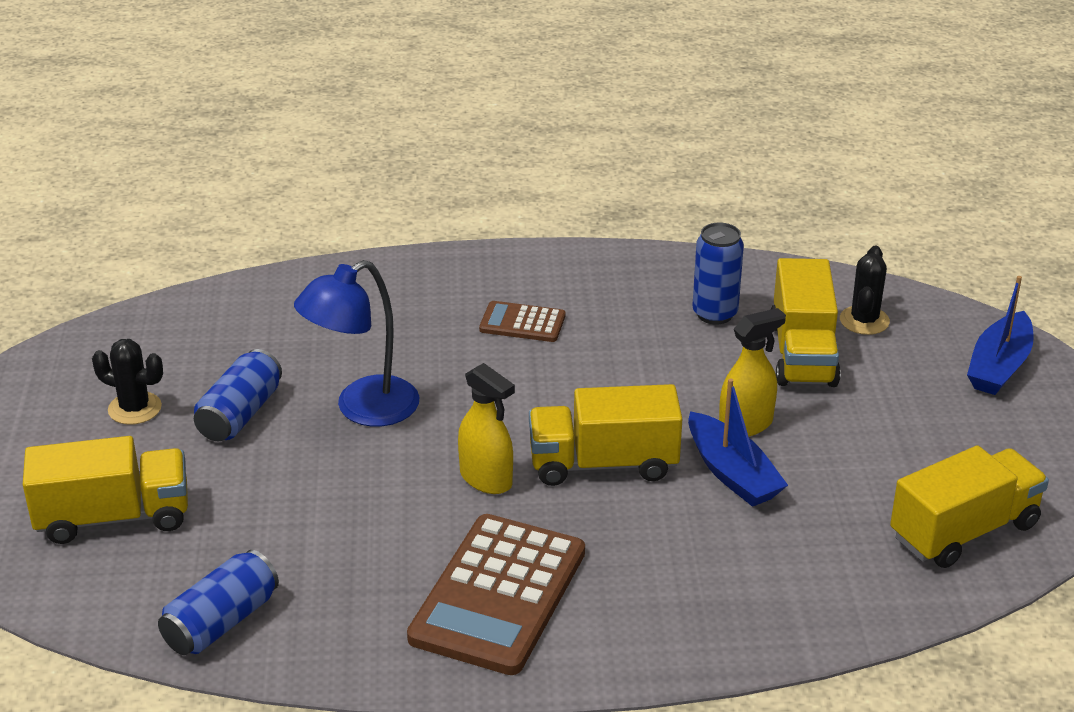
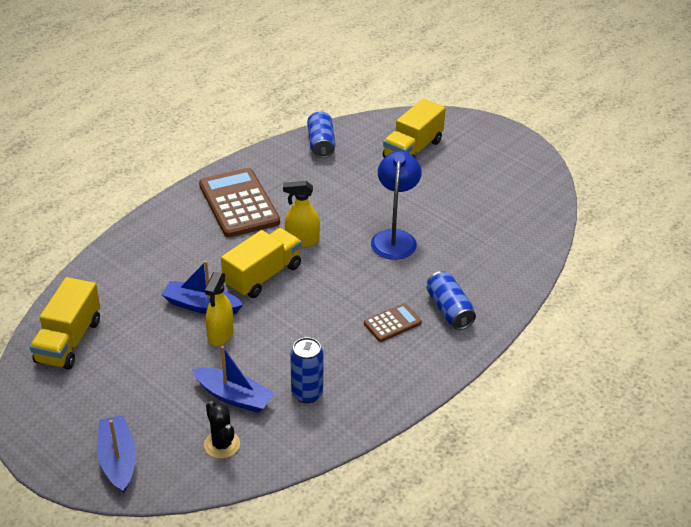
camera: 135 degrees right, 5 degrees up
black cactus [92,339,163,425] -> none
blue can [194,349,282,441] -> blue can moved to [427,271,476,330]
yellow truck [771,258,841,387] -> blue boat [192,346,275,413]

